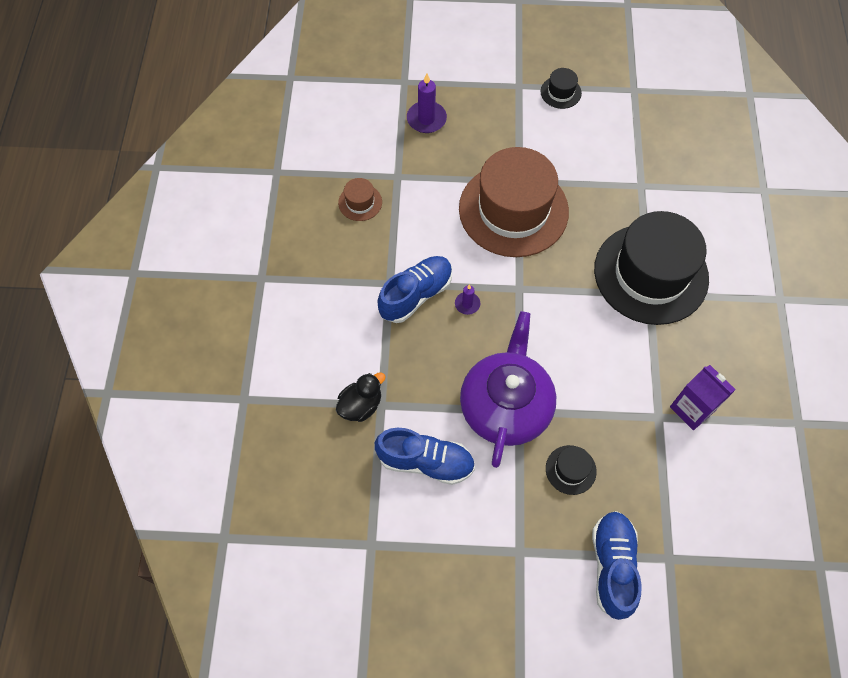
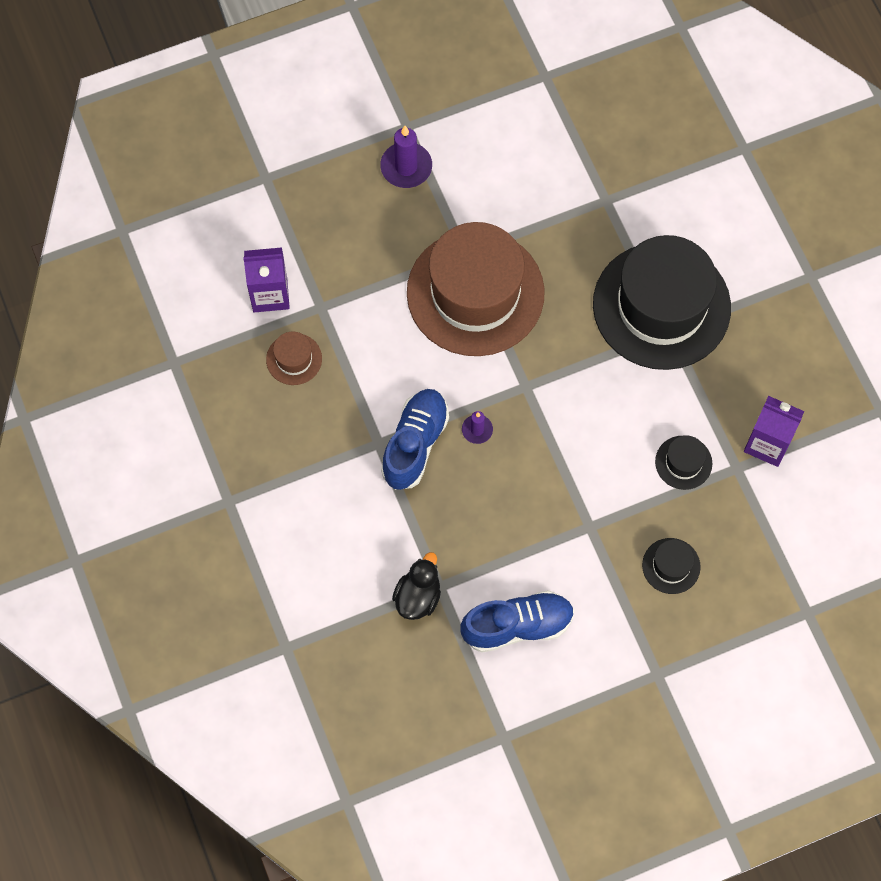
camera: 25 degrees left, 5 degrees up
purple candle [407,73,447,133] -> purple candle moved to [380,126,432,188]
purple teapot [460,311,556,468] -> none
black hat [541,68,582,109] -> black hat moved to [655,435,712,490]
blue shoe [592,511,642,620] -> none
none -> purple carton [243,247,290,312]

